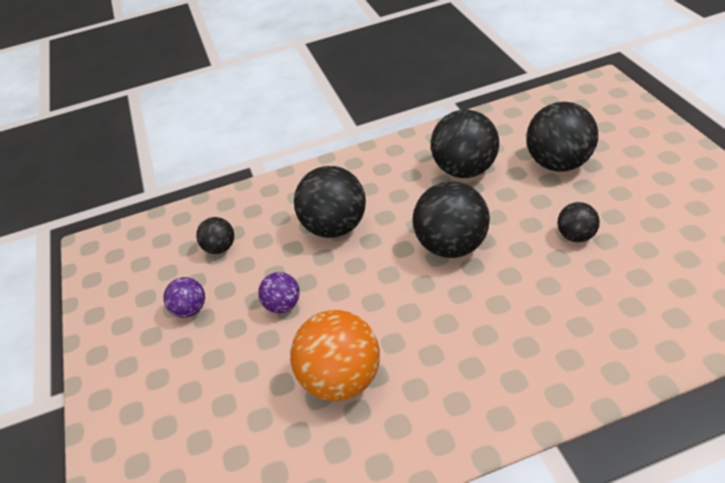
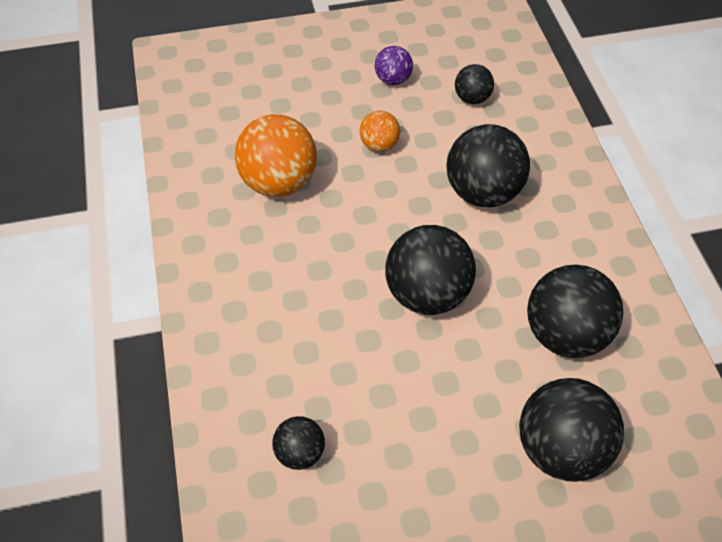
camera: 90 degrees right, 10 degrees up
purple ball [258,272,300,313] -> orange ball [360,111,400,152]
black ball [557,202,600,242] -> black ball moved to [272,416,325,470]

